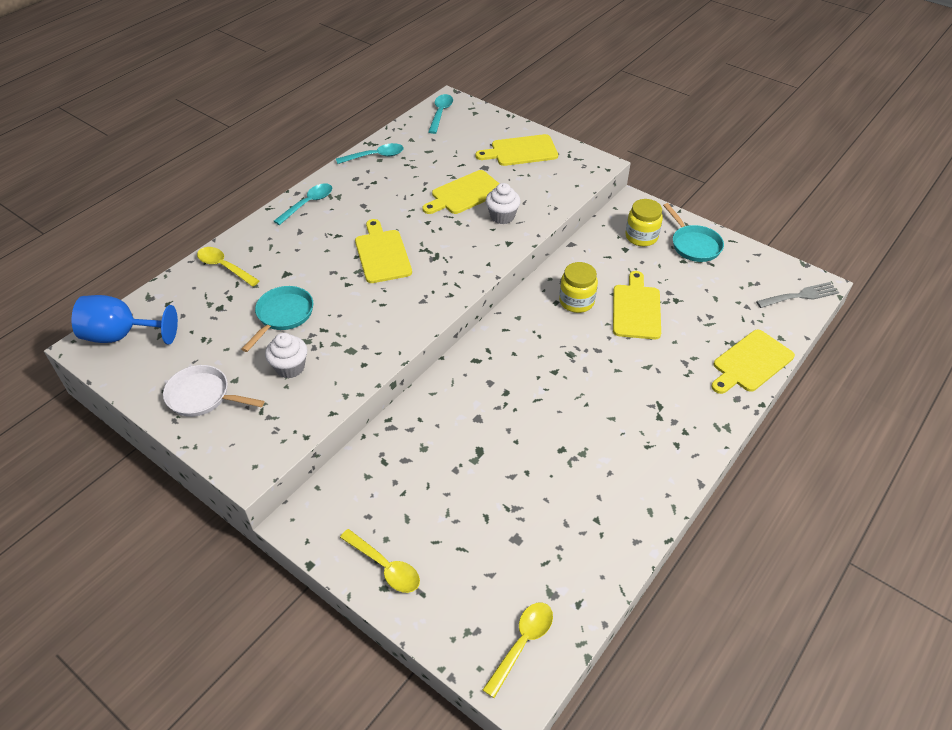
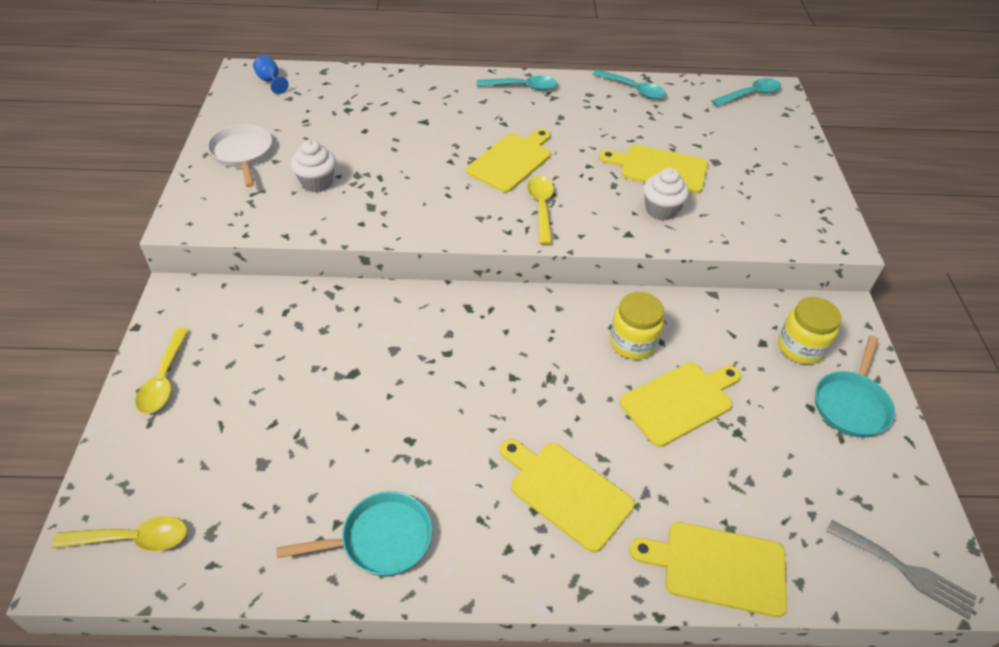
camera: 50 degrees right, 0 degrees up
blue goblet [72,295,178,345] -> blue goblet [253,55,289,94], size x0.49
yellow spoon [197,247,259,287] -> yellow spoon moved to [527,176,554,245]
turquoise pan [242,286,313,352] -> turquoise pan moved to [276,491,433,576]
yellow cutting board [476,134,558,166] -> yellow cutting board moved to [500,439,635,553]

